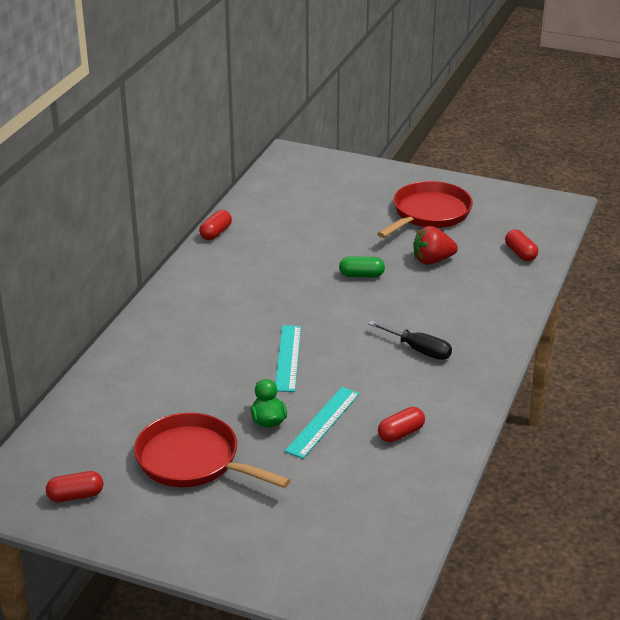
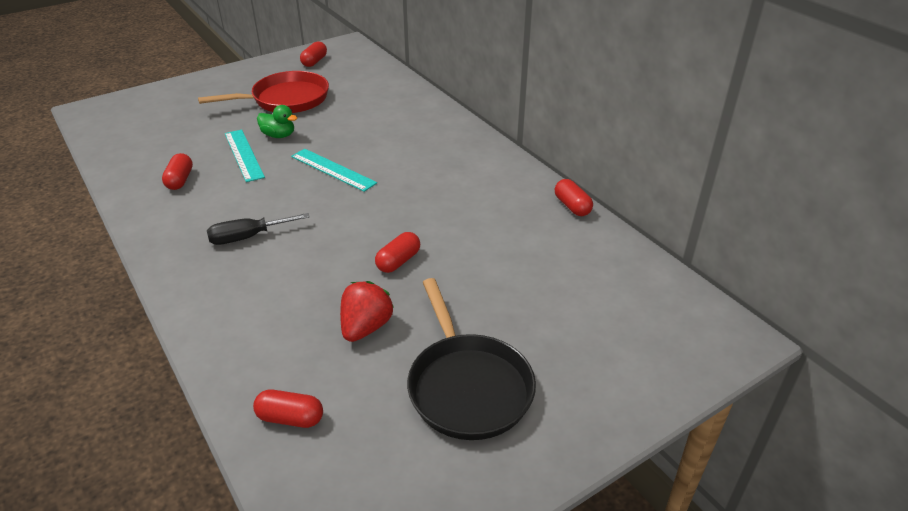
camera: 125 degrees right, 5 degrees up
green capsule [339,256,385,278] -> red capsule [375,232,420,273]
red pan [377,181,473,238] -> black pan [407,278,536,440]

